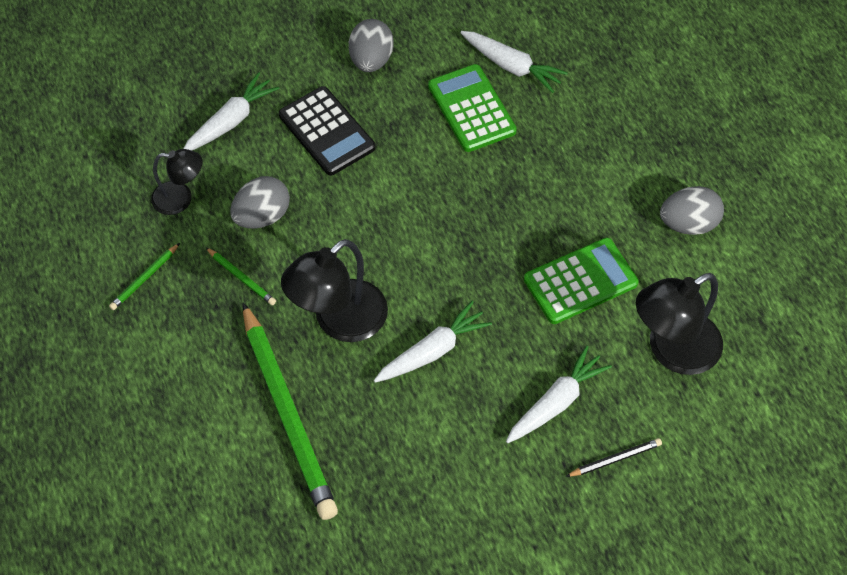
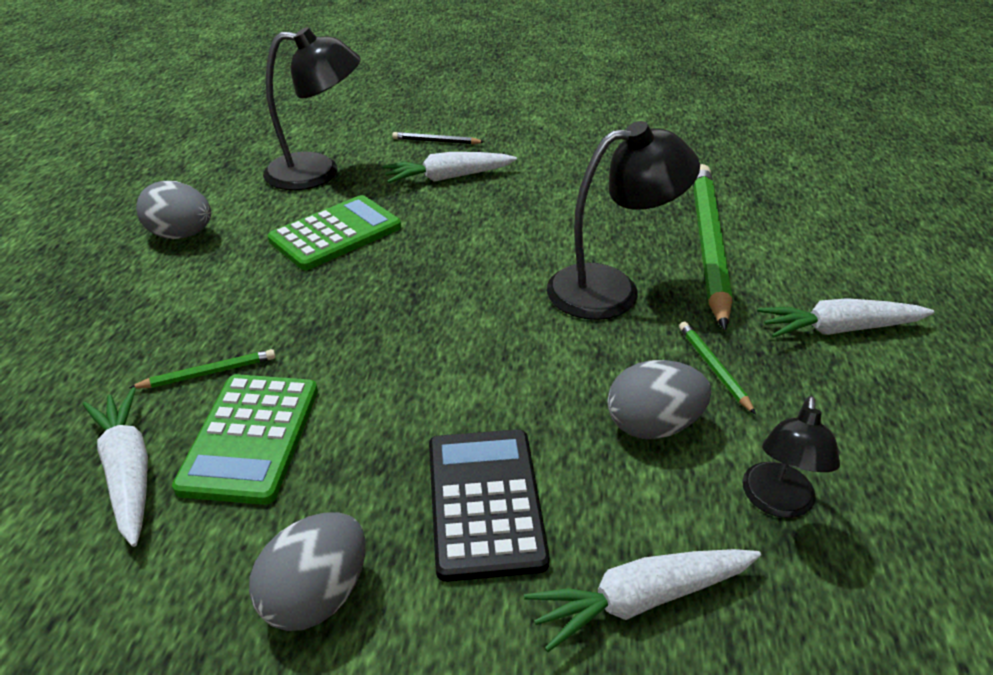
camera: 150 degrees left, 20 degrees down
green pencil [109,243,180,310] -> green pencil moved to [129,349,276,389]
black lamp [151,149,203,215] -> black lamp turned 105 degrees counterclockwise [742,396,840,518]
white carrot [374,301,492,383] -> white carrot moved to [757,298,934,338]
green calculator [524,238,639,324] -> green calculator turned 135 degrees clockwise [268,195,401,270]

